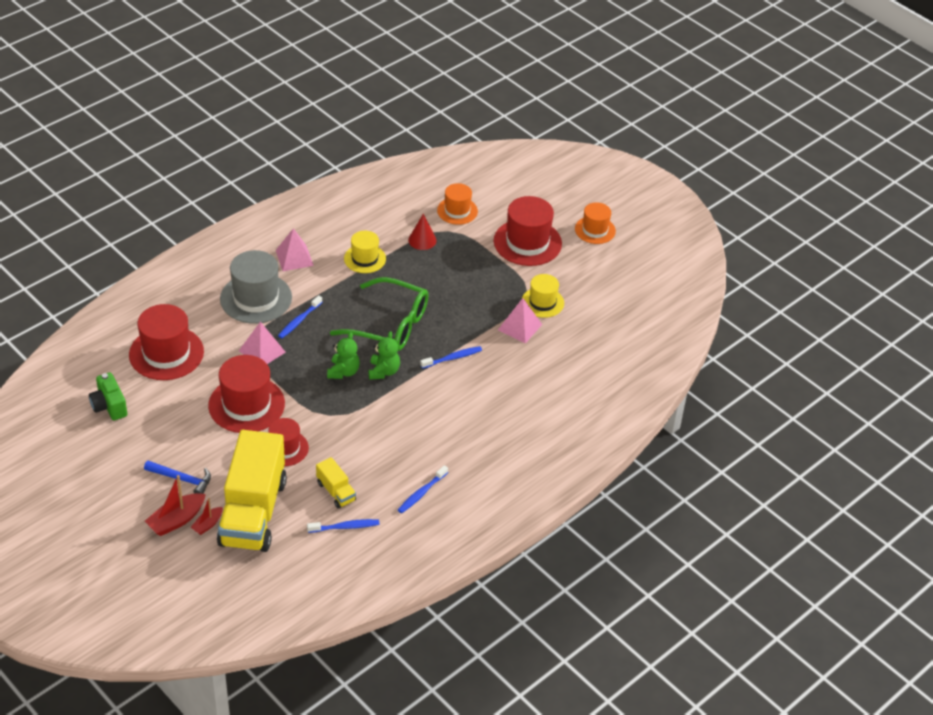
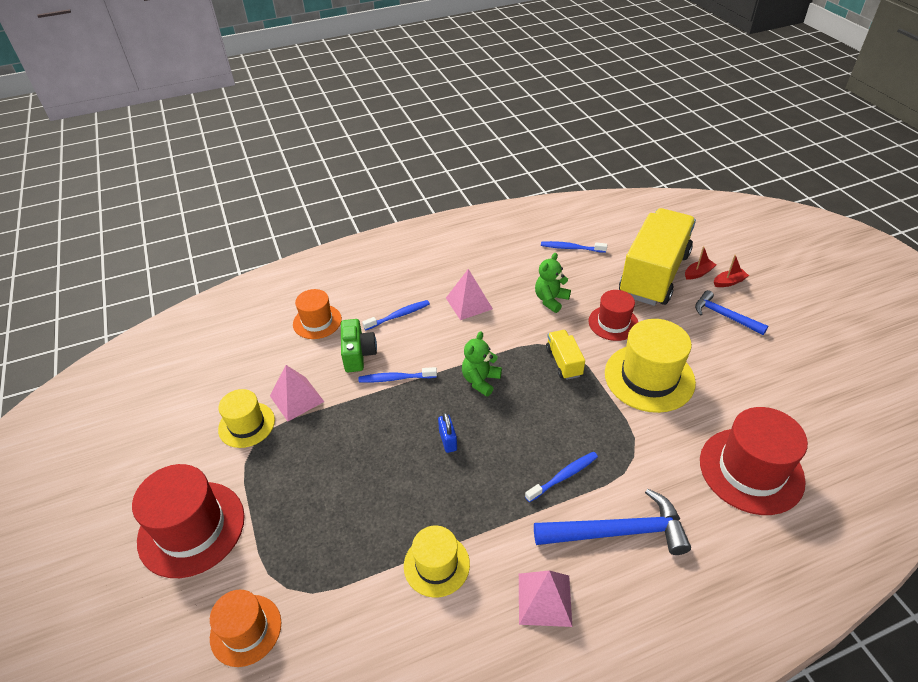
camera: 155 degrees left, 0 degrees up
green camera [89,372,127,421] -> green camera moved to [341,319,377,372]
red boat [145,475,206,536] -> red boat [714,255,749,287], size x0.59
red hat [208,355,285,433] -> yellow hat [605,319,696,413]
grey hat [220,250,292,324] -> blue hammer [534,489,691,555]
pink pyramid [239,322,286,364] -> pink pyramid moved to [446,269,493,320]
yellow truck [316,457,356,509] -> yellow truck moved to [546,330,585,380]
green teddy bear [327,332,360,379] -> green teddy bear moved to [535,253,571,313]
green glasses [330,277,428,351] -> blue padlock [438,412,457,453]
blue toothbrush [398,465,448,513] -> blue toothbrush moved to [362,300,430,331]
red cone [408,214,436,250] -> none
orange hat [575,202,616,244] -> orange hat moved to [293,289,342,339]

